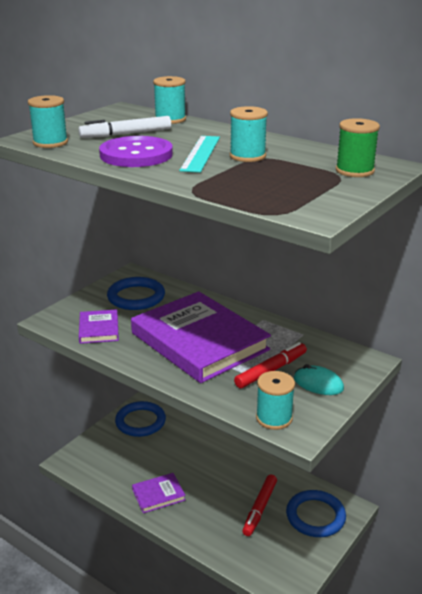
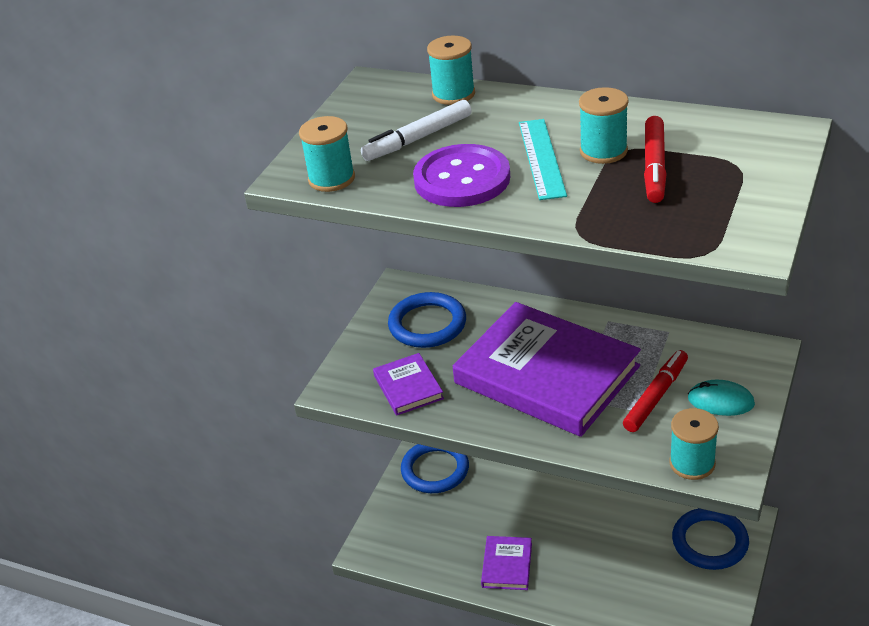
camera: 10 degrees left, 10 degrees up
purple book [132,473,186,513] -> purple book turned 45 degrees counterclockwise [481,536,532,590]
red marker [242,474,277,536] -> red marker moved to [644,116,667,203]
green spool [336,118,380,177] -> none

